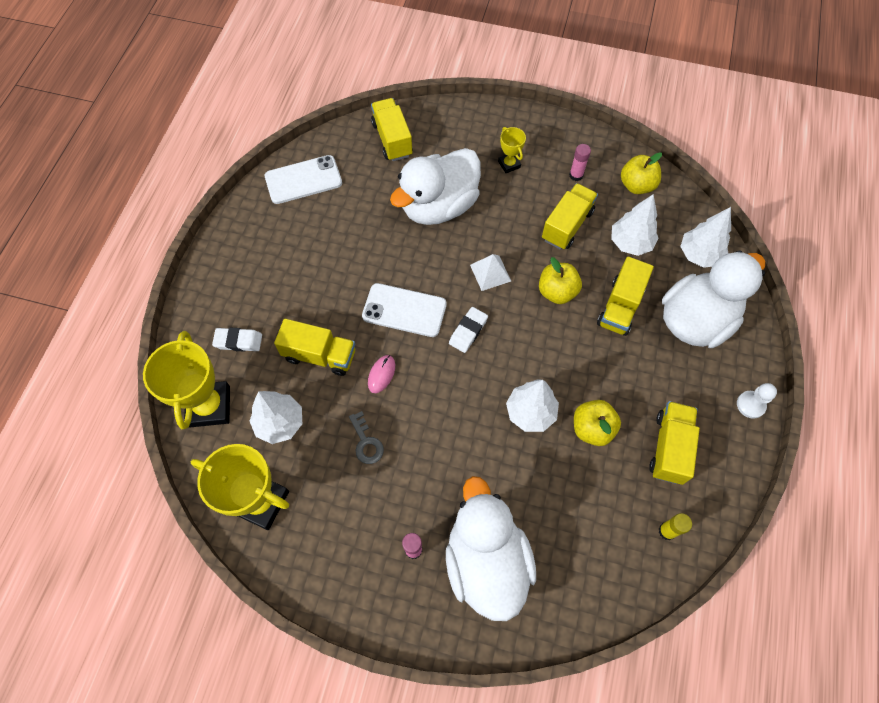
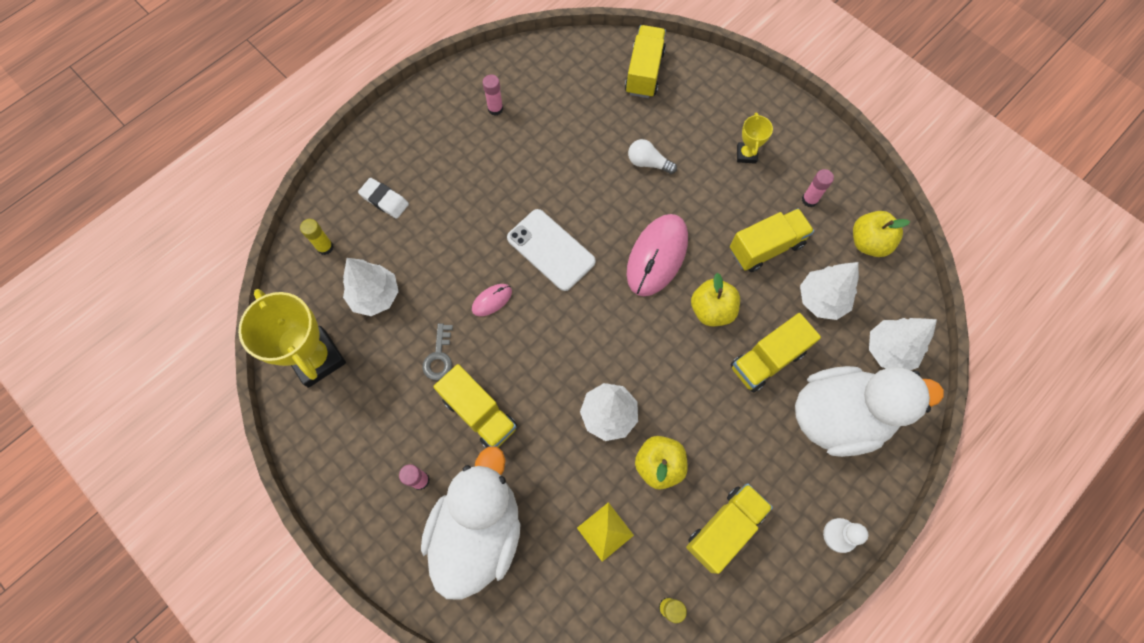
camera: 30 degrees right, 5 degrees up
yellow trophy [143,331,230,429] -> yellow glue stick [300,219,333,255]
white phone [265,155,342,204] -> none
yellow truck [274,319,355,376] -> yellow truck moved to [433,364,517,448]
white duck [390,148,481,225] -> white light bulb [628,139,677,174]
white eraser [449,307,488,353] -> none
white pyramid [470,254,511,291] -> pink mouse [627,214,688,296]
none -> pink glue stick [483,75,503,116]
none -> yellow pyramid [577,502,634,562]

